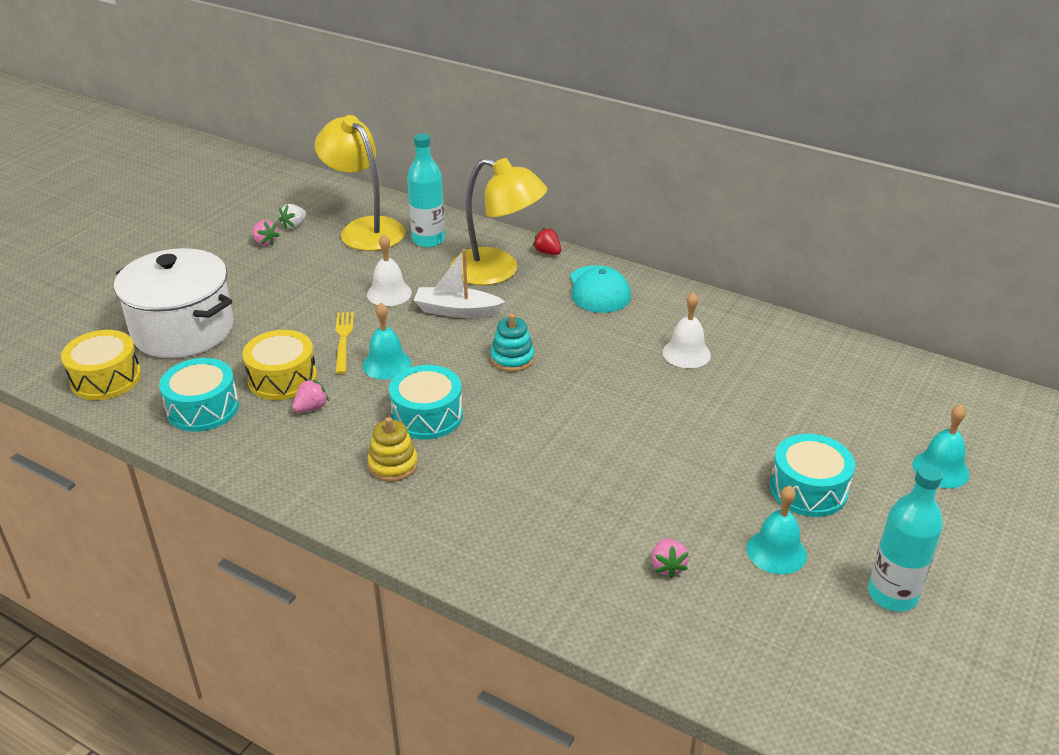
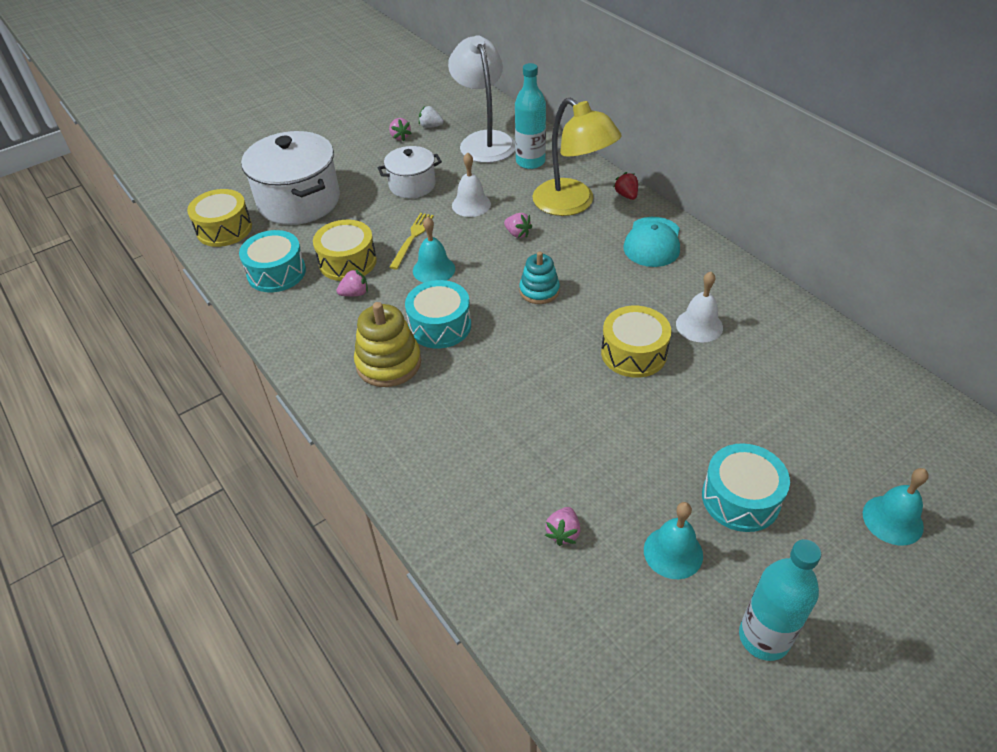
camera: 25 degrees right, 10 degrees up
white strawberry [279,204,307,229] -> white strawberry turned 45 degrees clockwise [419,106,444,128]
yellow lamp [315,115,405,251] -> white lamp [448,35,515,163]
yellow stacking toy [368,417,418,482] -> yellow stacking toy [354,302,421,387], size x1.52
white boat [413,249,505,318] -> pink strawberry [504,213,532,238]
none -> white pot [378,146,442,198]
none -> yellow drum [601,306,671,378]

